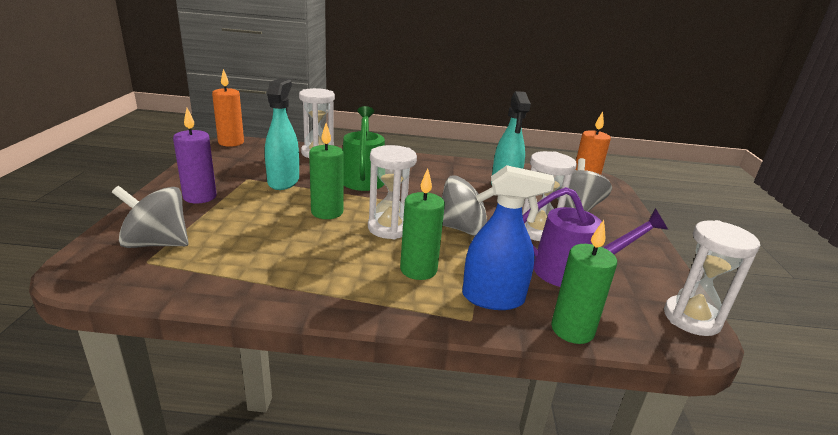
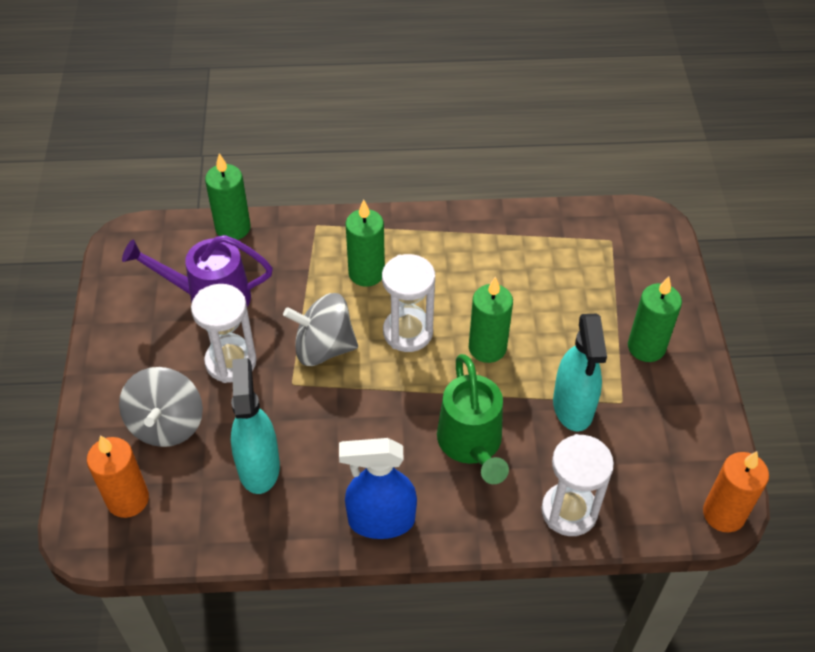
camera: 175 degrees right, 25 degrees up
grey spinning top [112,186,189,248] -> none
purple candle [173,108,216,204] -> green candle [628,276,682,362]
blue spray bottle [462,165,555,310] -> blue spray bottle moved to [339,438,417,539]
white hourglass [664,220,761,336] -> none

